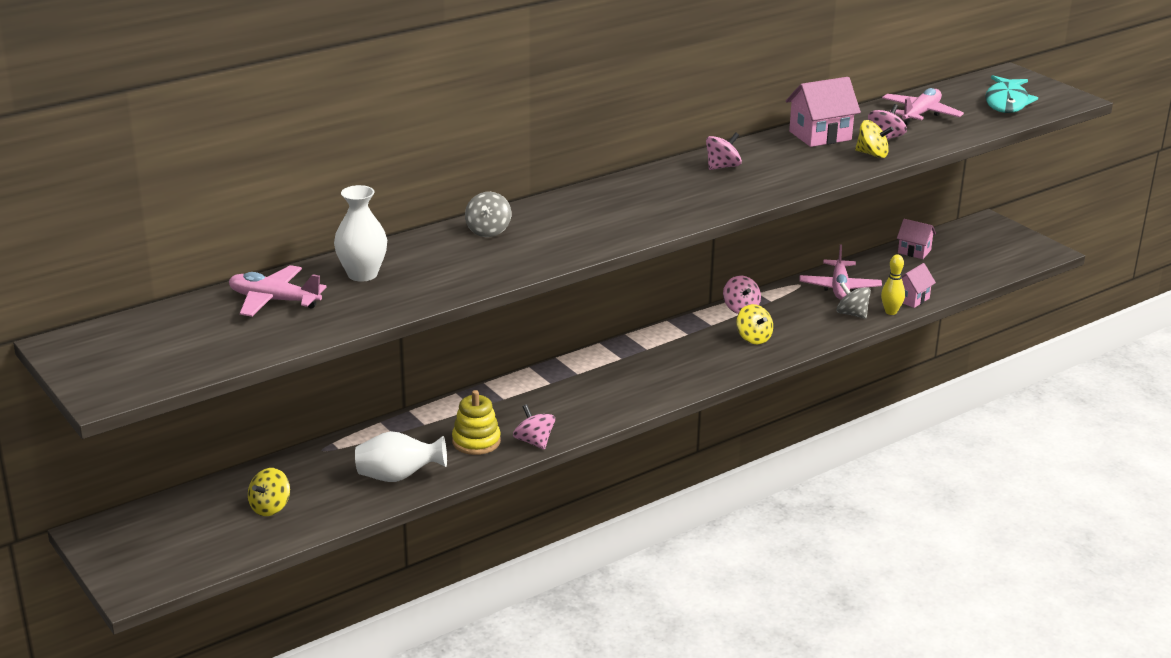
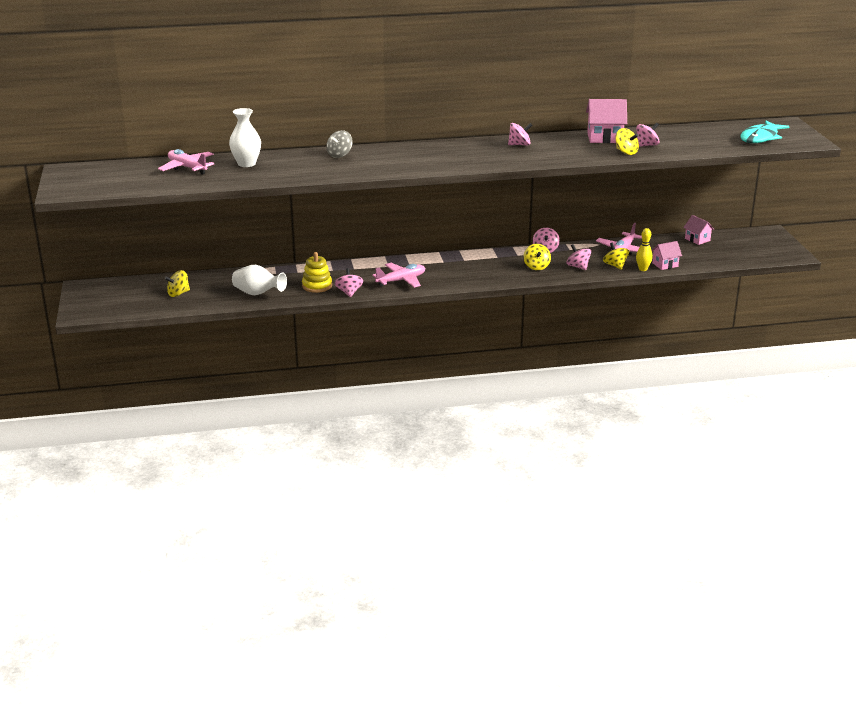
camera: 25 degrees right, 0 degrees up
grey spinning top [836,282,871,319] -> yellow spinning top [603,243,629,270]
pink plane [882,88,964,125] -> pink plane moved to [372,263,425,288]
none -> pink spinning top [566,244,591,270]

